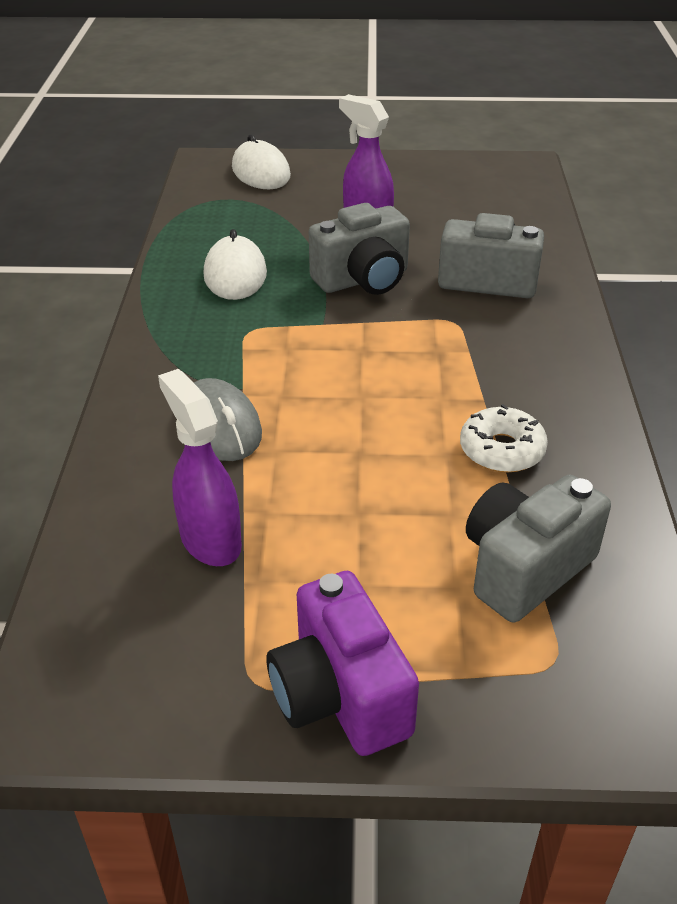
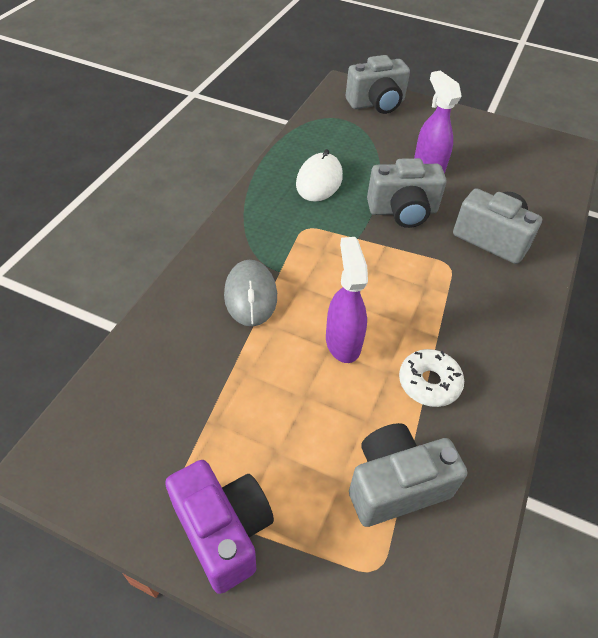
camera: 20 degrees right, 10 degrees up
purple spray bottle [158,369,242,566] -> purple spray bottle moved to [326,237,368,363]
white mouse [232,134,291,189] -> grey camera [345,55,410,114]
purple camera [267,571,419,756] -> purple camera turned 150 degrees clockwise [165,460,274,594]

